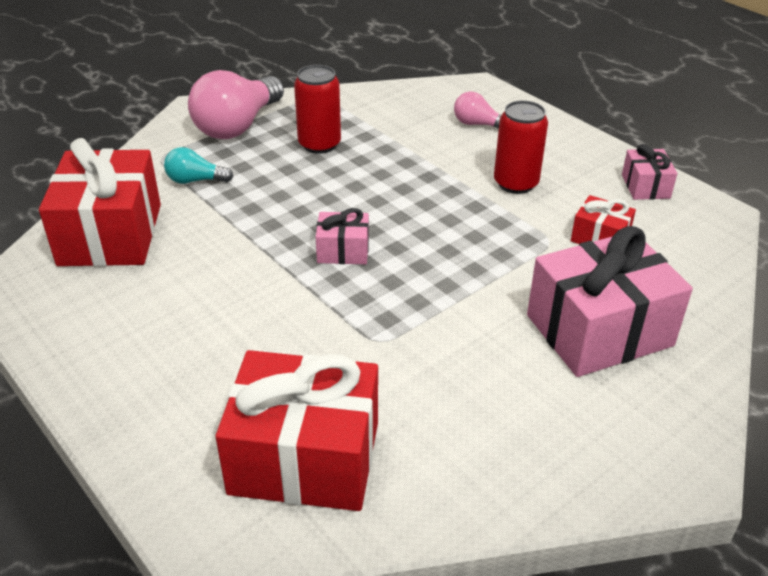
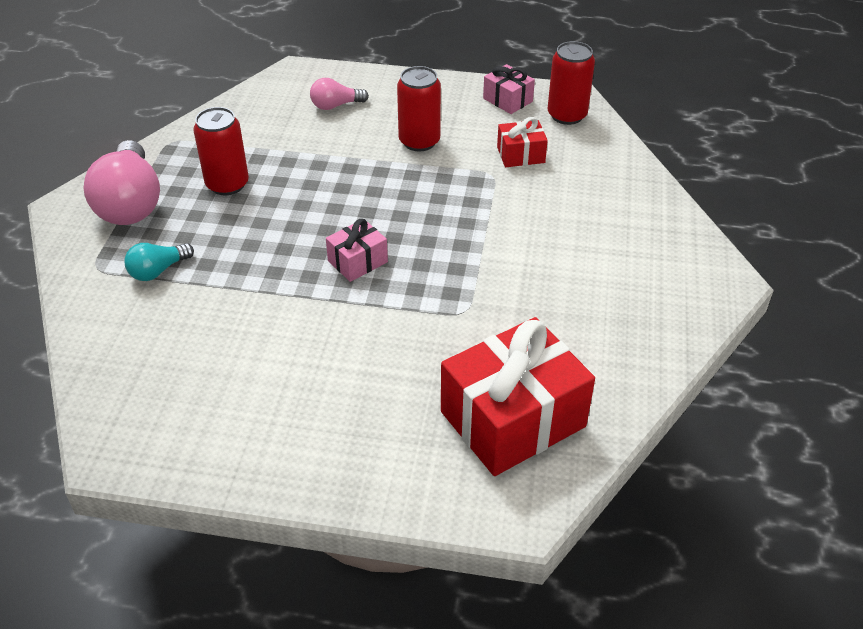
camera: 40 degrees left, 5 degrees up
red gift [39,138,161,266] -> none
pink gift [527,226,693,377] -> none
none -> red can [547,41,595,125]

